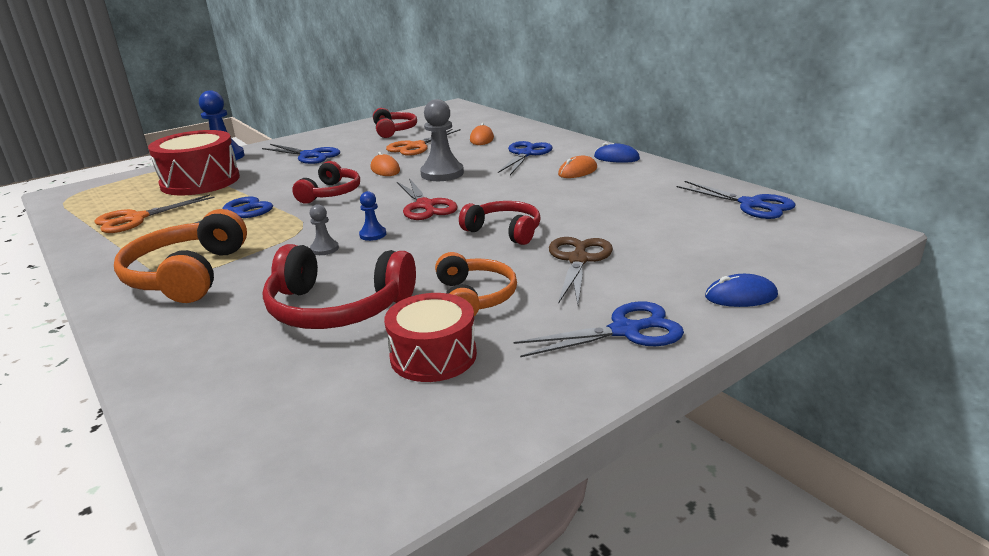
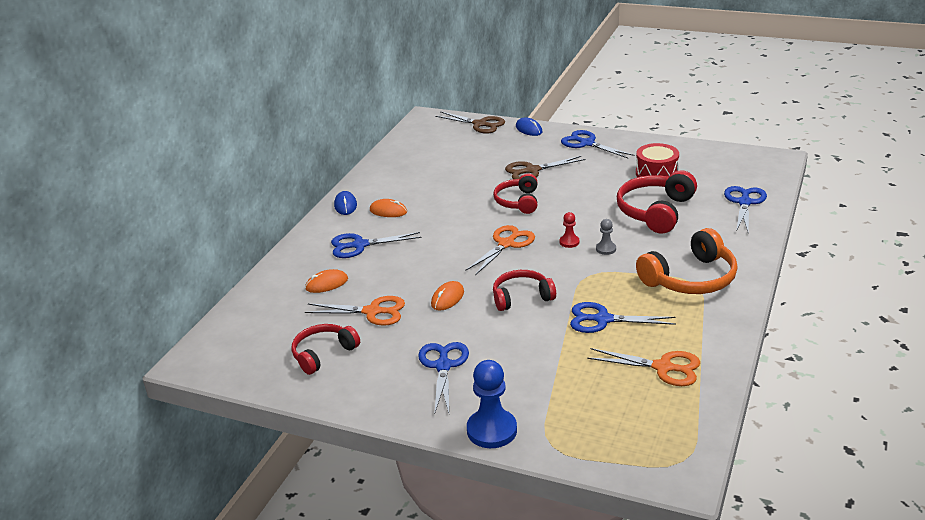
camera: 120 degrees left, 5 degrees up
red drum [148,130,240,195] -> none
red headphones [262,244,416,329] -> red headphones turned 135 degrees counterclockwise [617,170,697,234]
blue pawn [359,191,386,241] -> red pawn [560,212,579,248]
red scissors [397,178,458,220] -> orange scissors [465,225,535,275]
grey pawn [420,99,464,181] -> none
orange headphones [435,252,517,316] -> none
blue scissors [677,181,795,219] -> blue scissors moved to [724,186,767,232]
none -> brown scissors [435,111,505,133]

